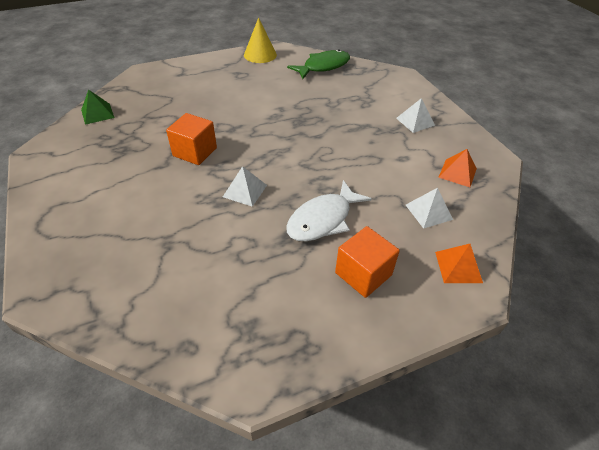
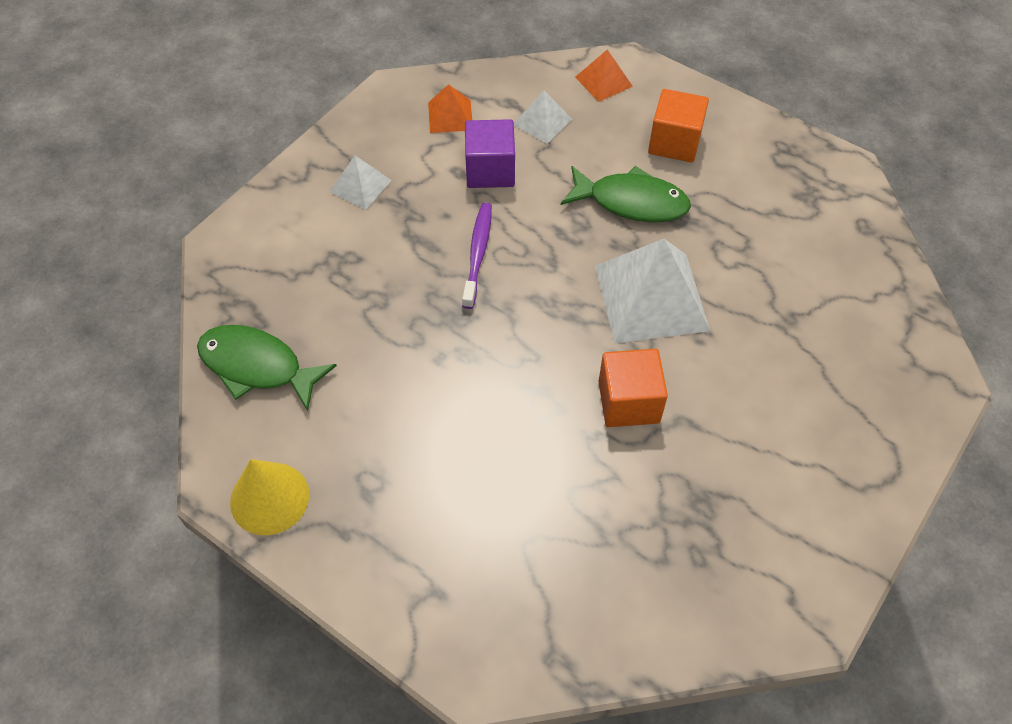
camera: 120 degrees left, 10 degrees up
green pyramid [81,90,115,125] -> none
white pyramid [223,166,267,207] -> white pyramid [595,239,710,344], size x1.97
white fish [286,180,372,241] -> green fish [561,166,691,222]
none -> purple toothbrush [462,203,492,309]
none -> purple cube [465,119,515,188]

